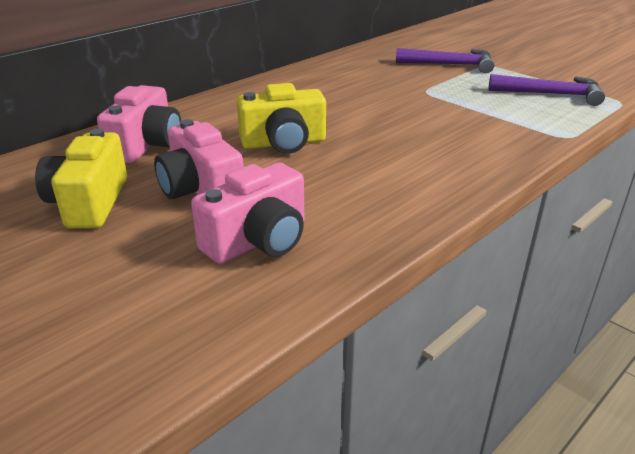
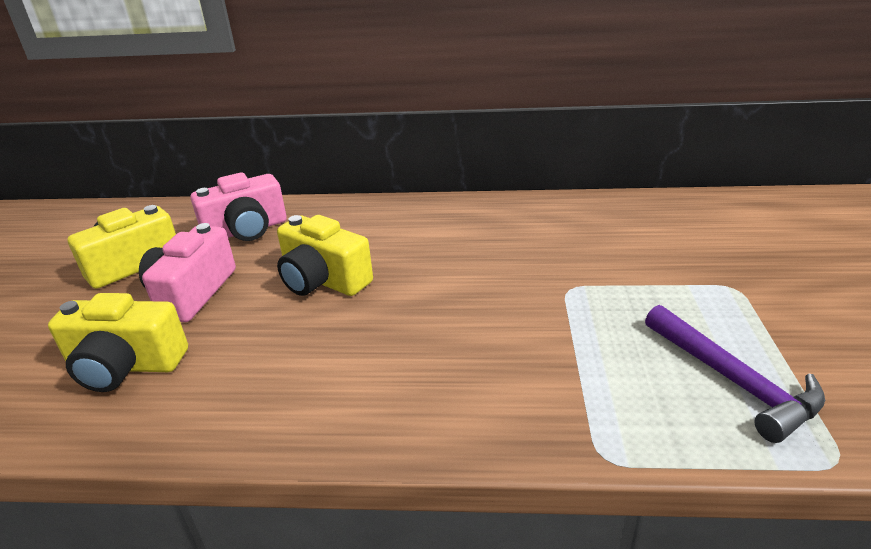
camera: 50 degrees right, 0 degrees up
pink camera [191,162,304,264] -> yellow camera [48,293,188,392]
purple hammer [396,48,494,73] -> none

